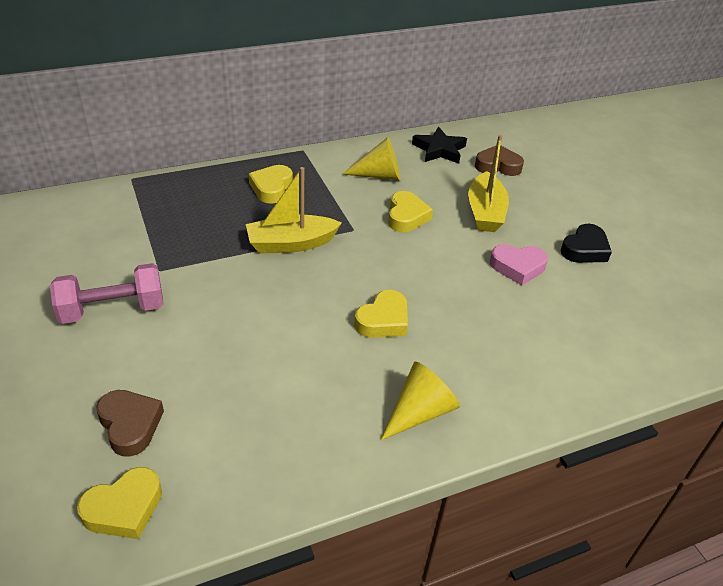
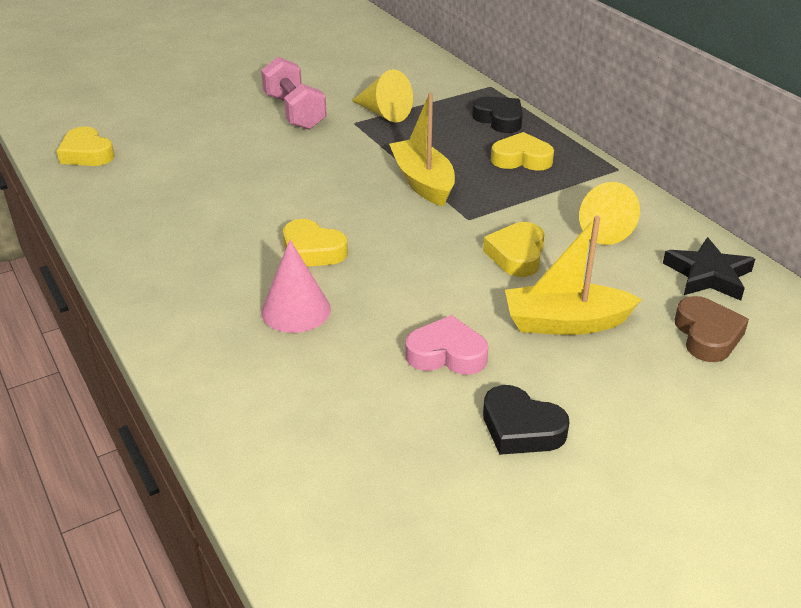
camera: 85 degrees right, 5 degrees down
brown heart [96,390,164,457] -> none
yellow cone [381,362,460,440] -> yellow cone moved to [352,69,413,123]
yellow heart [388,191,433,232] -> yellow heart turned 105 degrees clockwise [483,222,544,277]
pink heart [490,244,548,286] -> pink heart turned 105 degrees clockwise [405,315,488,375]
none -> pink cone [261,240,331,333]
none -> black heart [472,97,523,133]

